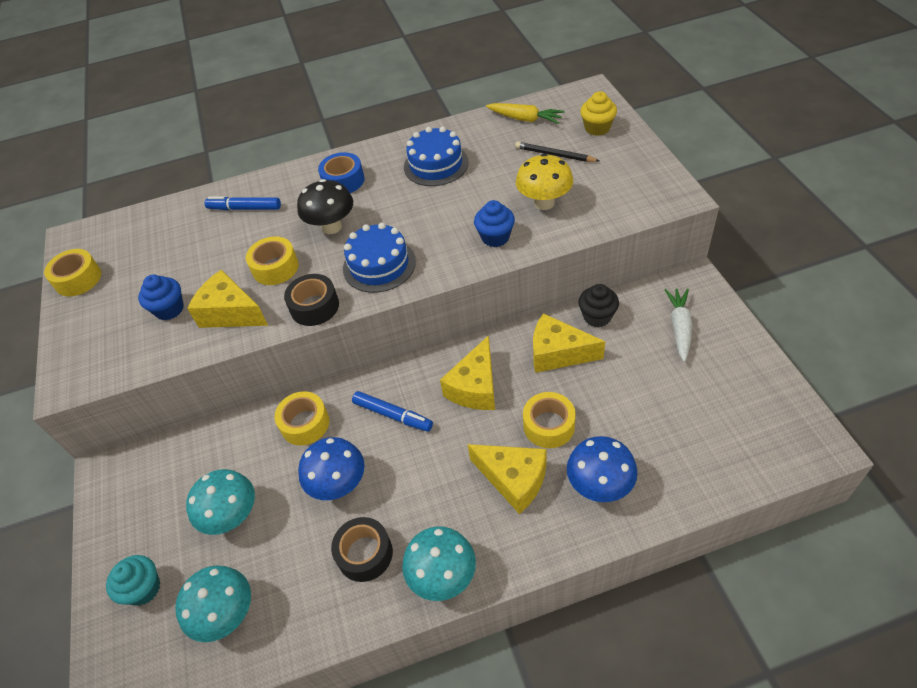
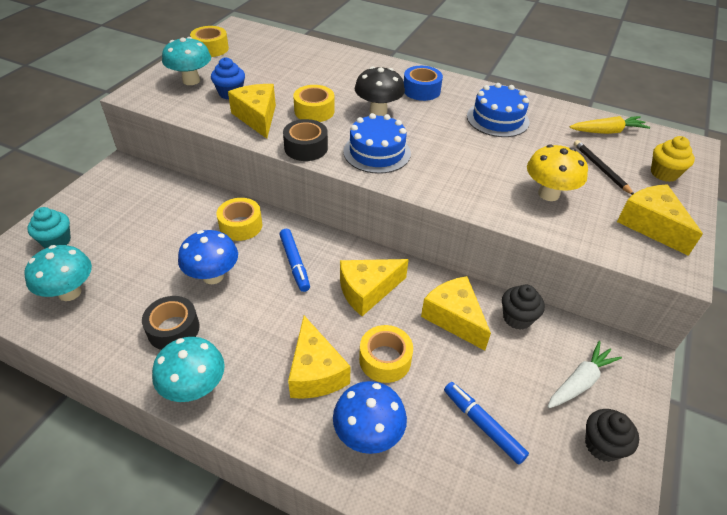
camera: 35 degrees right, 5 degrees down
turquoise mushroom [186,469,255,535] -> turquoise mushroom moved to [162,37,211,85]
blue marker [204,197,281,210] -> blue marker moved to [444,382,529,465]
blue cupcake [474,200,515,247] -> none
yellow carrot [486,103,564,124] -> yellow carrot turned 75 degrees counterclockwise [570,116,650,134]
none -> black cupcake [585,409,639,462]
none -> yellow cheese [617,184,703,256]

